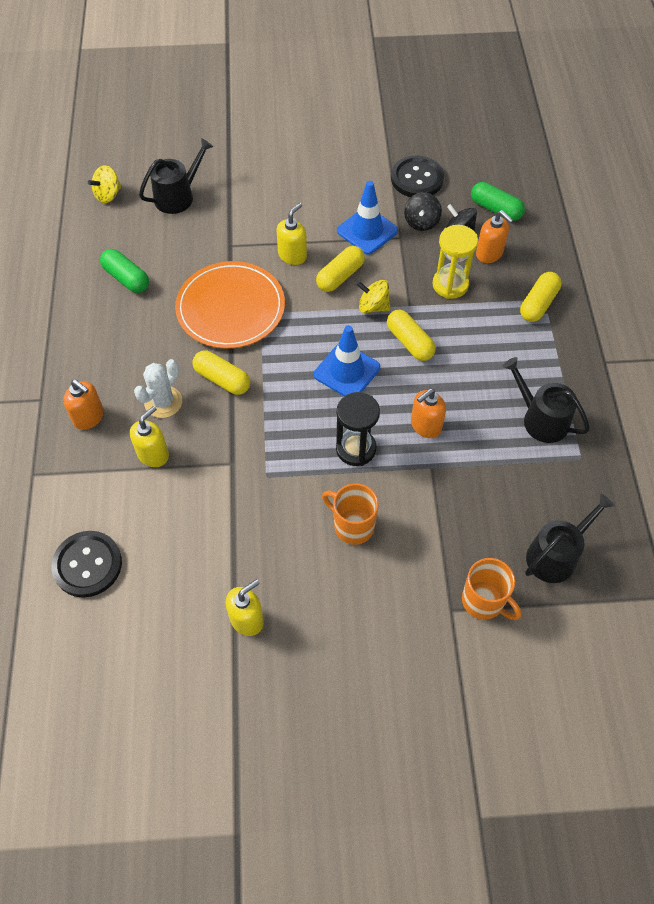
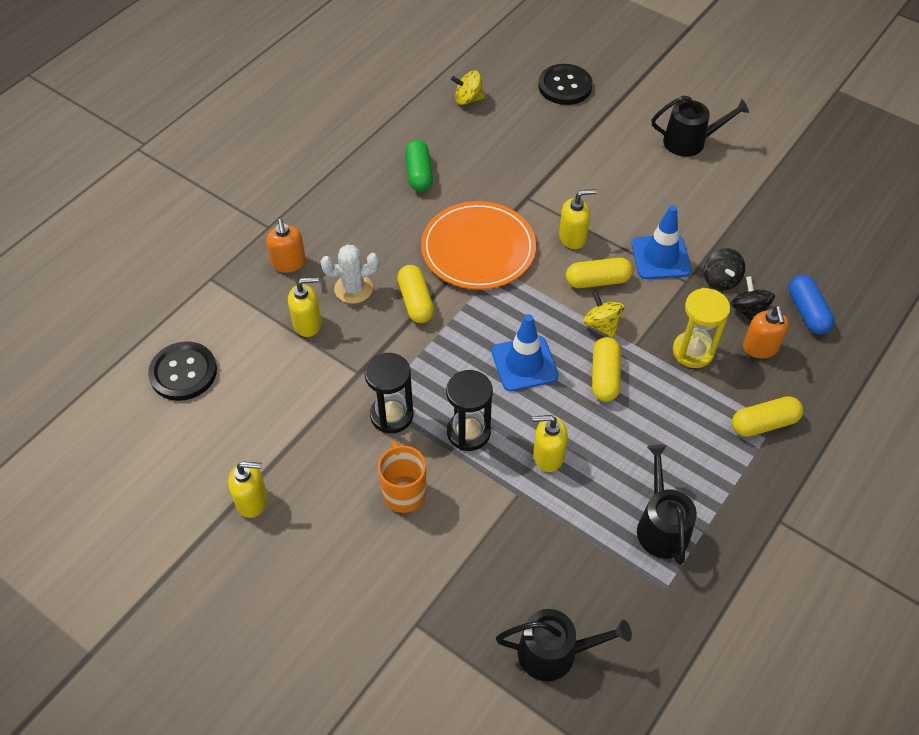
camera: 40 degrees right, 5 degrees down
black watering can [139,138,213,214] -> black watering can moved to [652,95,749,157]
black button [391,155,444,197] -> black button moved to [538,64,593,105]
black spinning top [404,192,442,231] -> black spinning top turned 60 degrees counterclockwise [704,248,745,290]
orange soap dispenser [411,388,446,438] -> yellow soap dispenser [532,415,568,472]
orange mug [462,558,521,620] -> none
green capsule [471,182,525,221] -> blue capsule [789,275,835,335]
none -> black hourglass [364,353,413,433]

